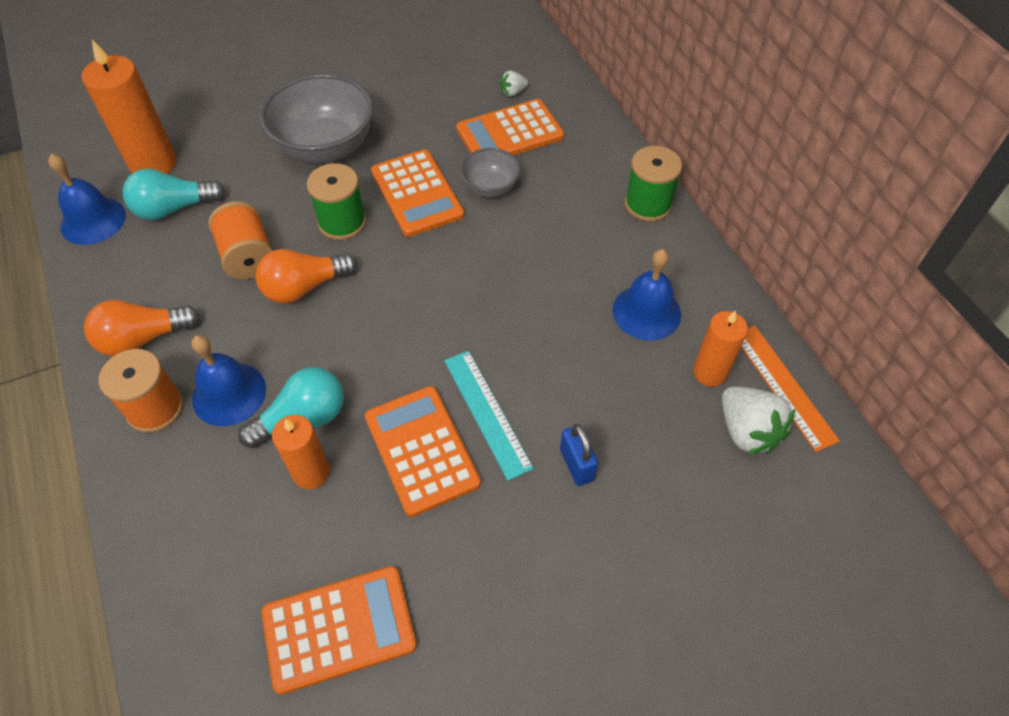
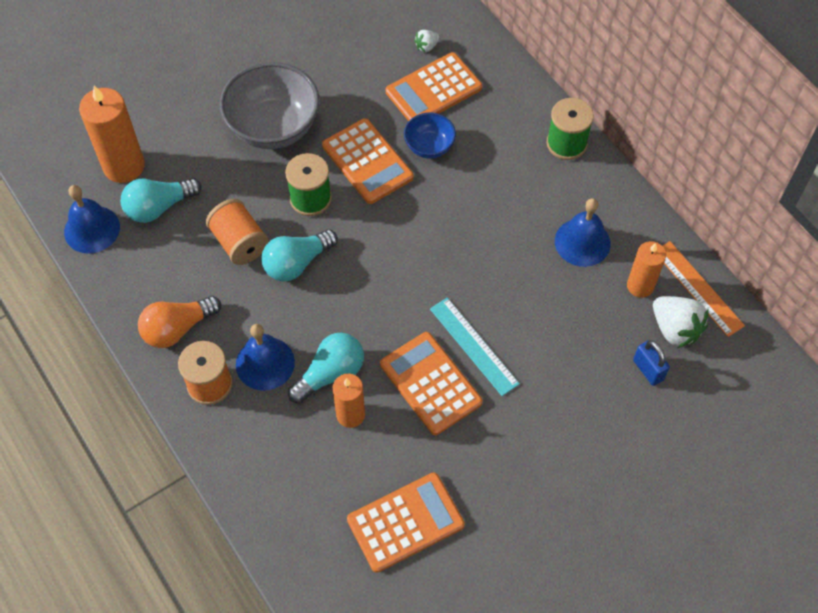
camera: 10 degrees left, 5 degrees up
orange light bulb [255,249,357,304] -> turquoise light bulb [261,229,338,281]
grey bowl [460,148,520,197] -> blue bowl [404,113,456,158]
blue padlock [560,424,598,486] -> blue padlock moved to [633,340,670,386]

